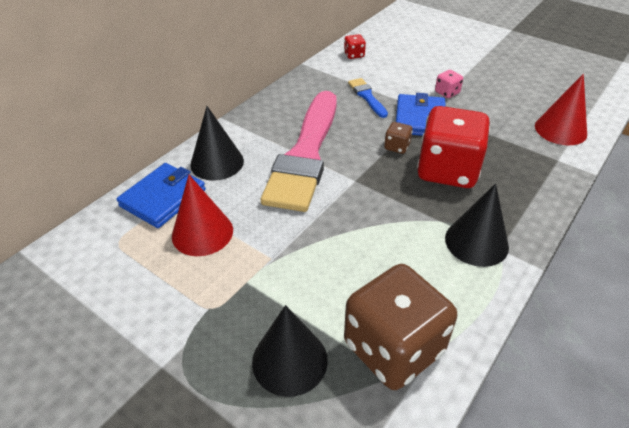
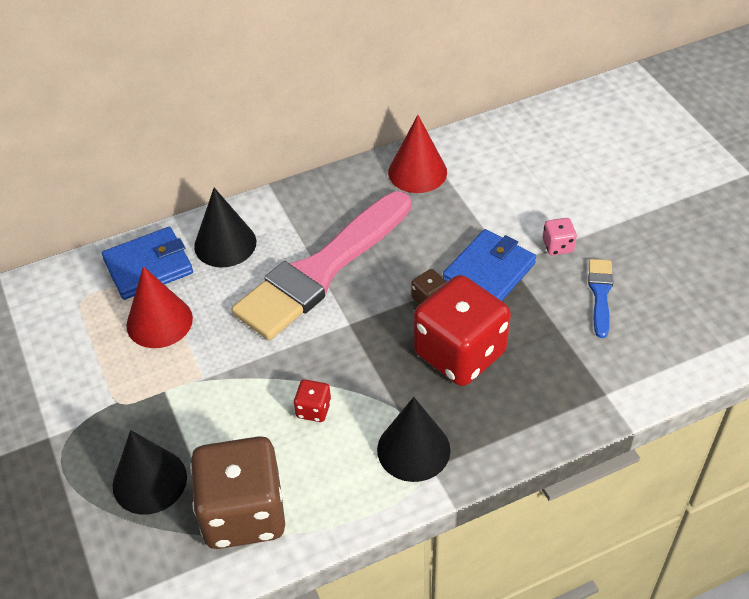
camera: 30 degrees right, 5 degrees up
red dice [344,34,366,59] -> red dice moved to [294,379,331,422]
blue brush [348,78,388,118] -> blue brush moved to [588,259,613,338]
red cone [535,74,587,145] -> red cone moved to [388,115,447,193]

